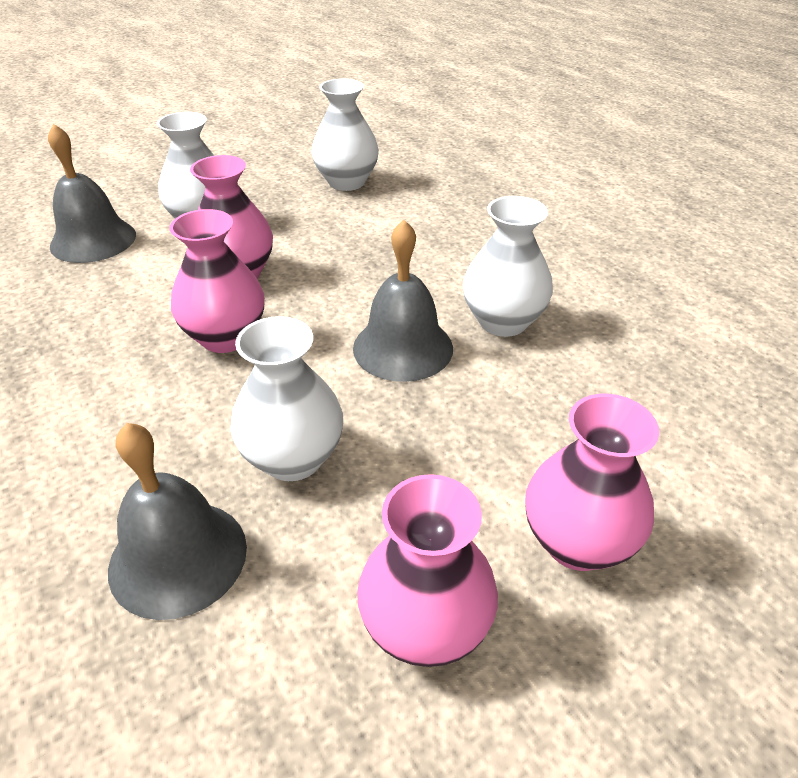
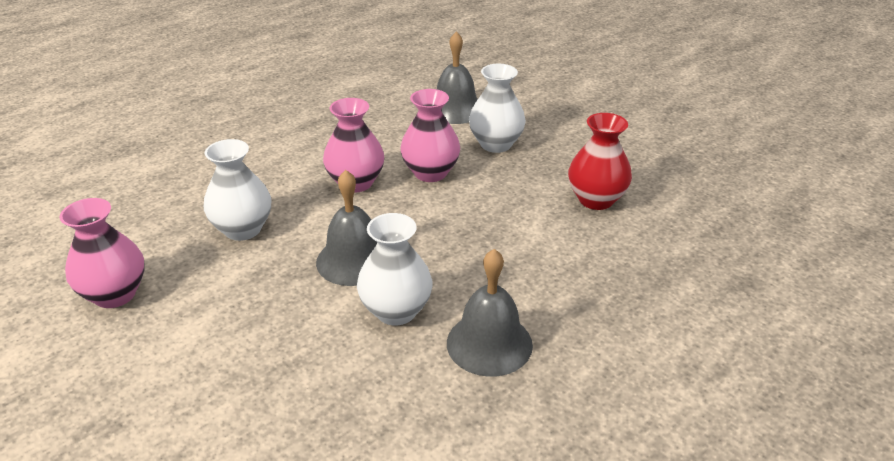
camera: 80 degrees right, 5 degrees down
grey bell [108,423,247,620] -> grey bell moved to [447,249,533,377]
white vase [311,79,379,191] -> red vase [568,113,632,210]
pink vase [525,394,659,571] -> none

